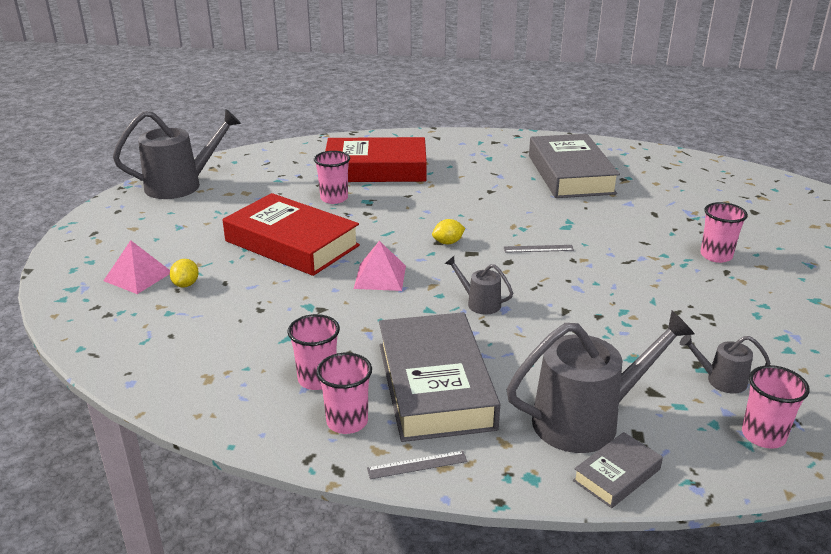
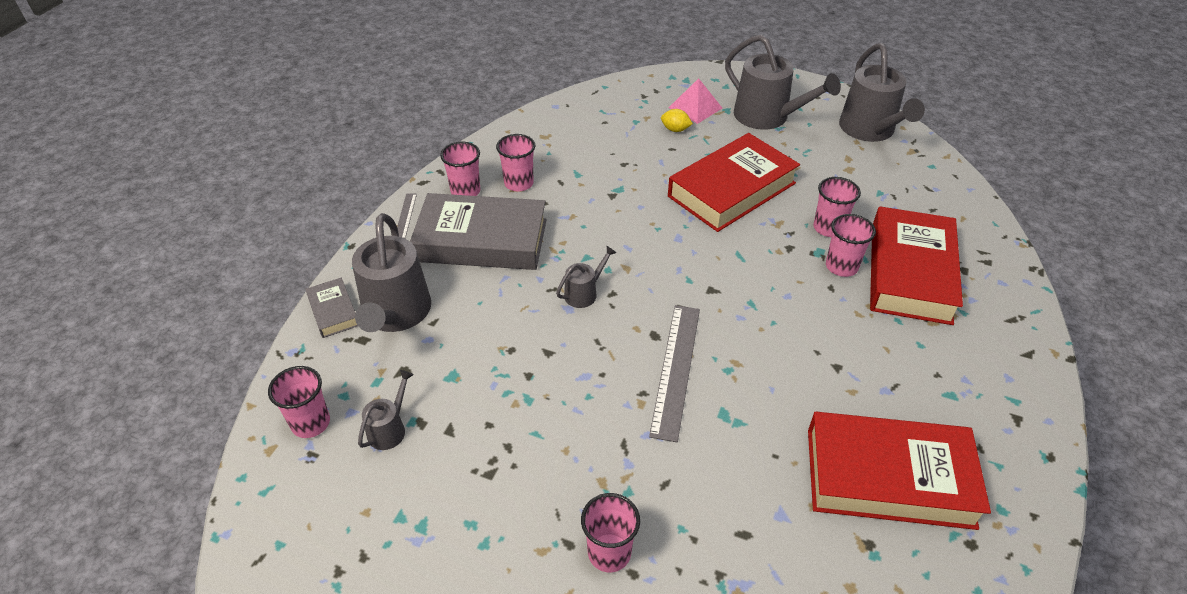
camera: 105 degrees right, 15 degrees up
pink pyramid [354,241,406,291] -> none
yellow lemon [432,219,465,244] -> none
grey ruler [504,245,574,253] -> grey ruler [649,305,700,442], size x2.07
grey book [529,134,620,198] -> red book [808,412,991,530]
none -> grey watering can [725,34,841,130]
none -> pink cup [826,214,876,277]

